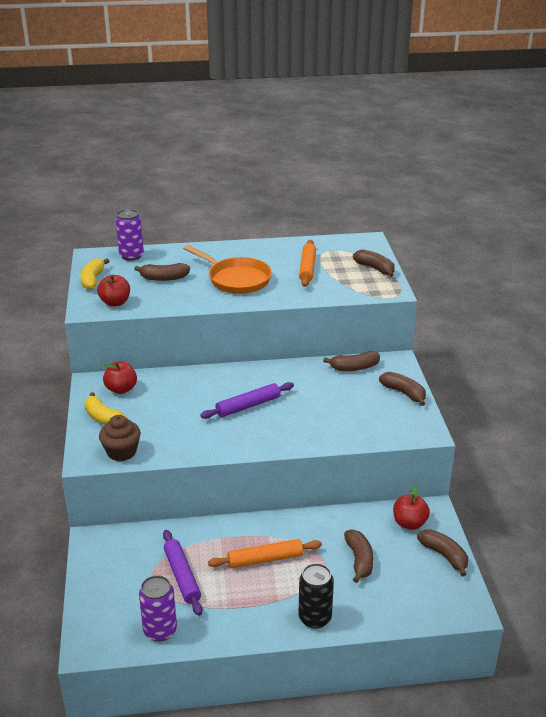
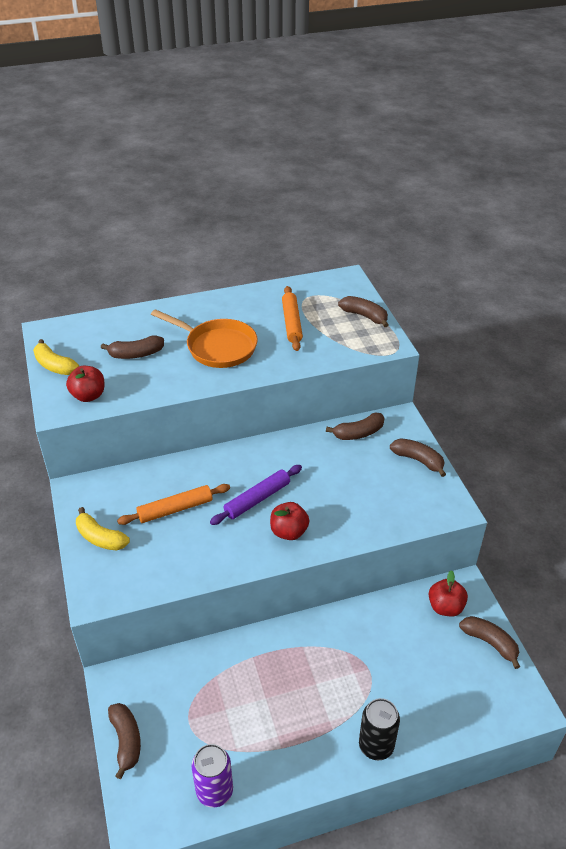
camera: 10 degrees left, 10 degrees up
yellow banana [80,258,109,290] -> yellow banana turned 45 degrees counterclockwise [33,339,79,375]
brown cupcake [99,415,141,461] -> none
red apple [103,361,137,394] -> red apple moved to [270,502,309,540]
purple can [116,209,144,261] -> none
purple rolling pin [163,530,203,616] -> none
orange rolling pin [208,539,322,568] -> orange rolling pin moved to [117,484,230,525]
brown banana [344,529,373,583] -> brown banana moved to [108,703,141,779]

